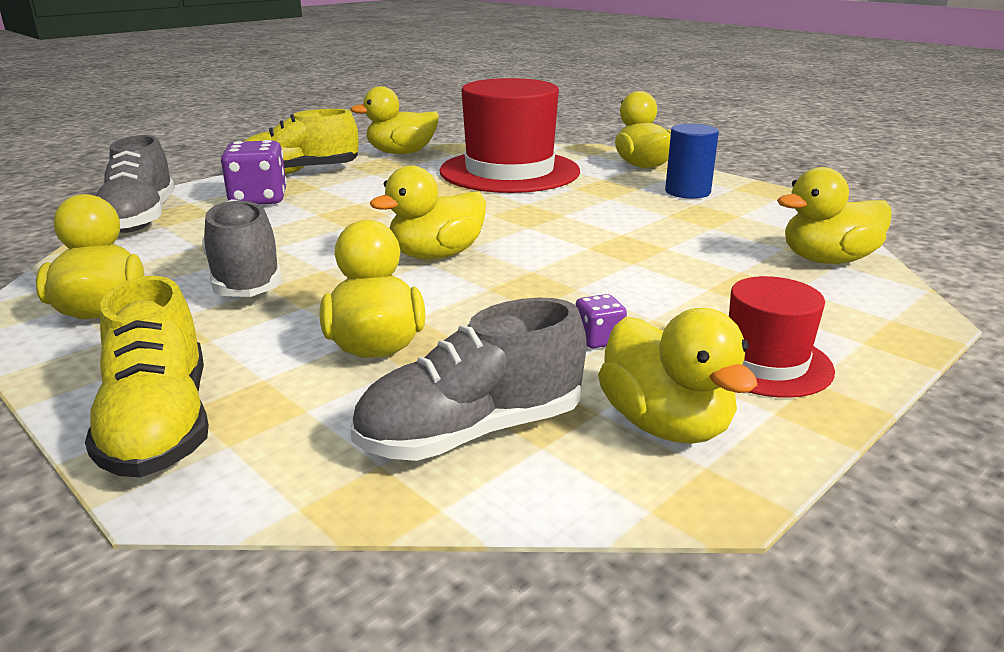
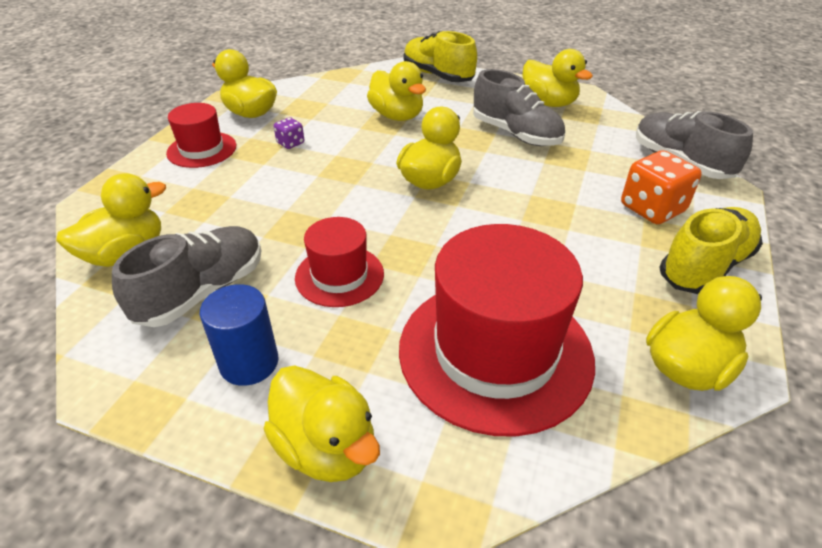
camera: 155 degrees right, 15 degrees up
purple dice [221,140,287,205] -> orange dice [621,150,702,224]
grey shoe [350,298,586,461] -> grey shoe moved to [112,226,262,327]
none -> red hat [295,217,384,307]

